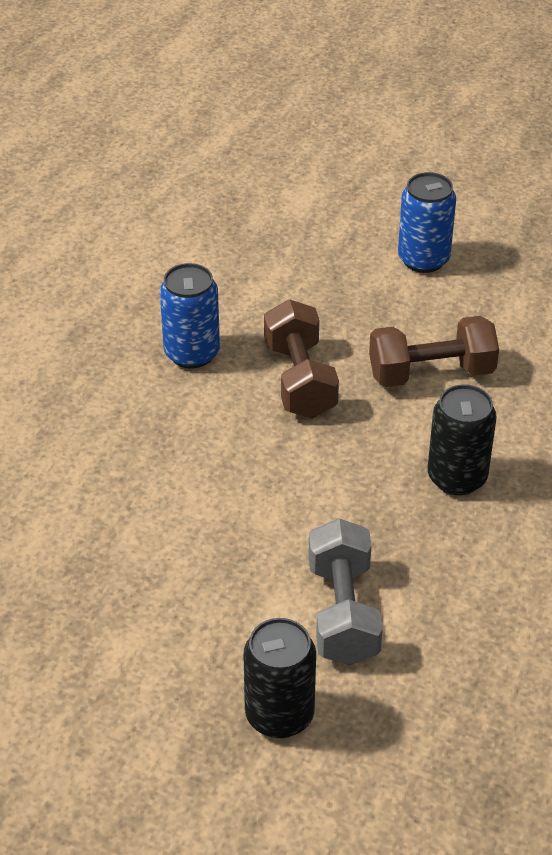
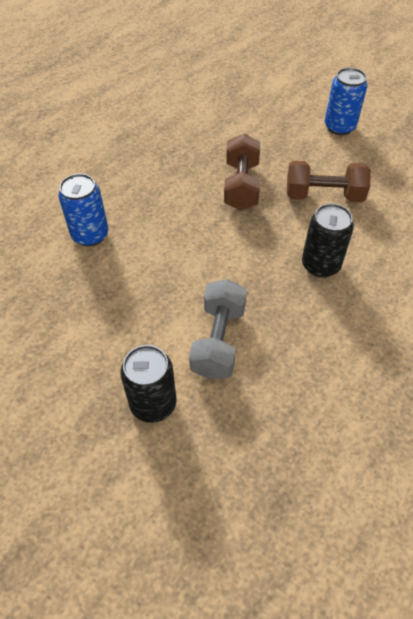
camera: 15 degrees right, 10 degrees up
blue can [160,263,220,368] -> blue can moved to [58,174,108,246]

